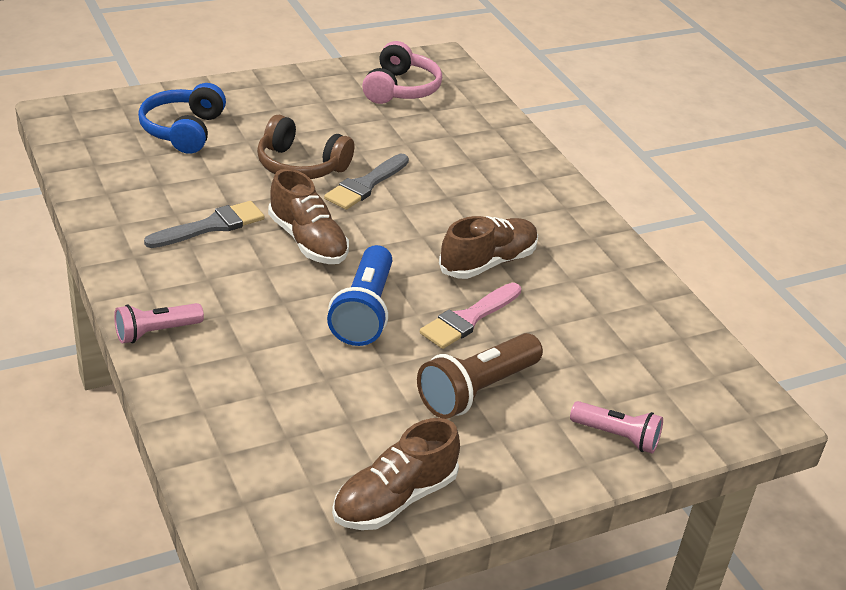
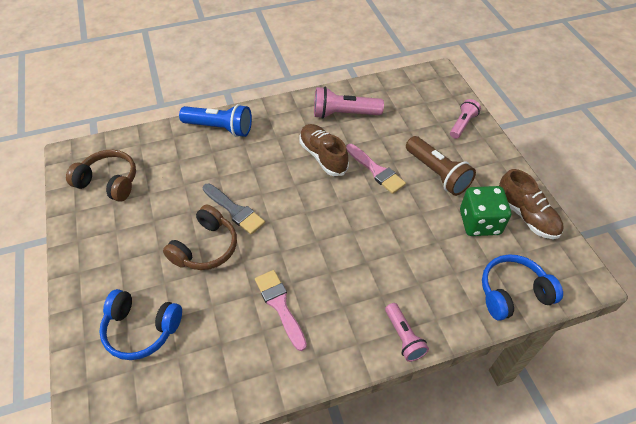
camera: 80 degrees left, 15 degrees up
grey brush [144,201,265,248] -> pink brush [255,270,307,351]
brown shoe [268,169,349,264] -> none
blue flashlight [327,245,392,346] -> blue flashlight moved to [179,104,252,137]
pink headphones [362,41,442,104] -> brown headphones [66,150,136,202]
none -> pink flashlight [314,86,384,119]
none -> green dice [460,186,511,236]
none -> blue headphones [482,254,563,321]

